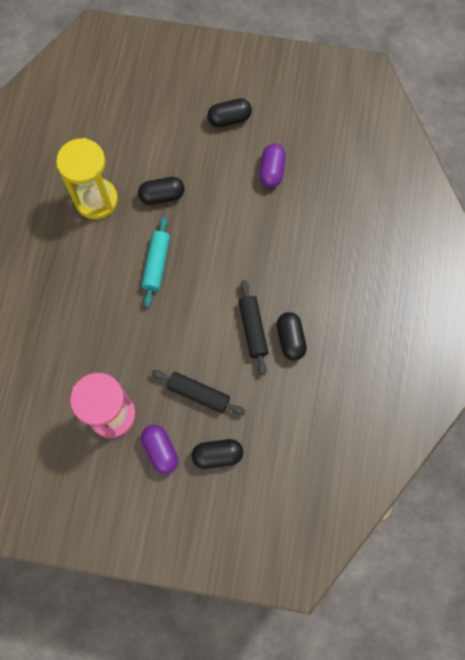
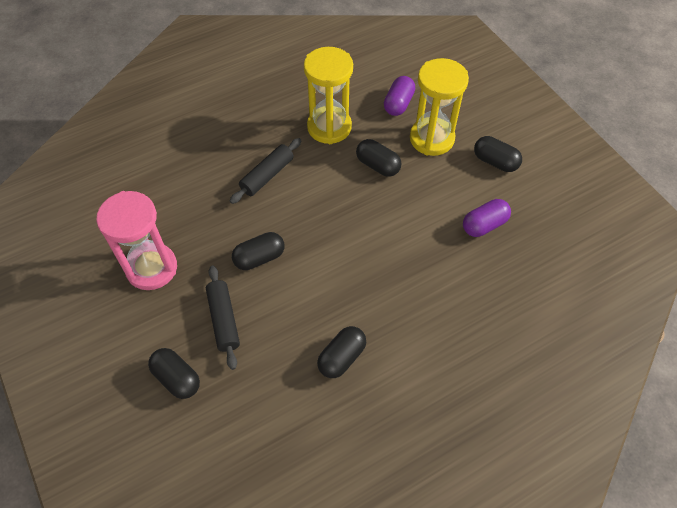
camera: 50 degrees right, 15 degrees down
purple capsule [141,425,178,474] -> purple capsule moved to [384,76,415,116]
turquoise rolling pin [142,216,170,307] -> none
black rolling pin [239,280,268,375] -> black rolling pin moved to [230,138,301,204]
none -> black capsule [232,232,285,270]
none -> yellow hourglass [410,58,469,156]

